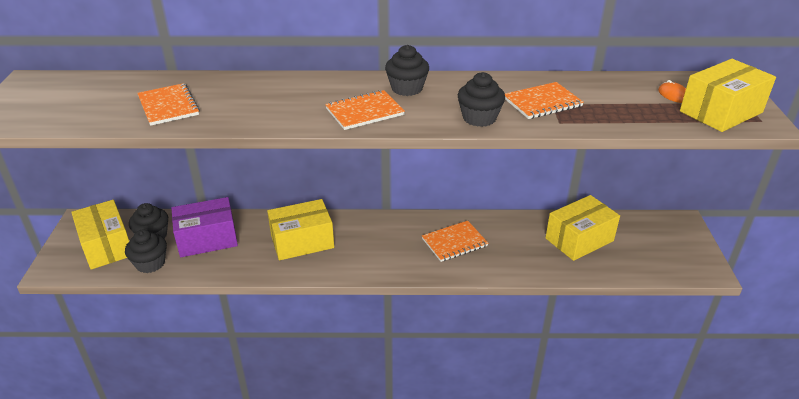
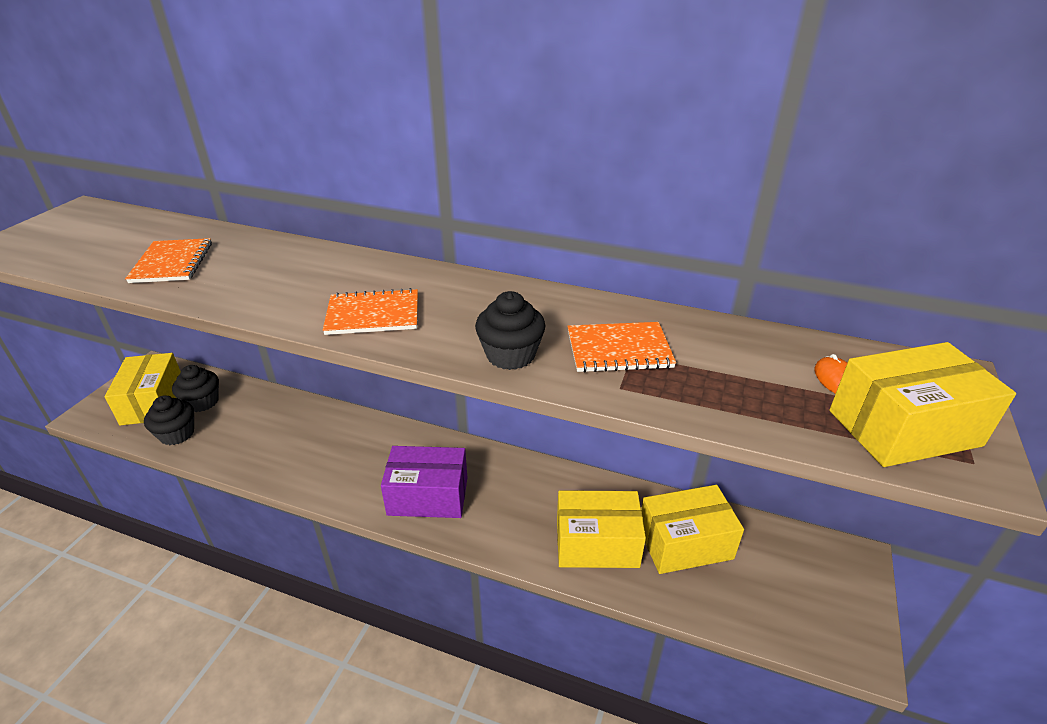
camera: 20 degrees right, 0 degrees up
purple box [171,197,238,257] -> purple box moved to [381,446,468,518]
yellow box [267,199,334,260] -> yellow box moved to [557,490,646,568]
black cupcake [385,45,429,96] -> none
orange notebook [422,221,488,262] -> none

